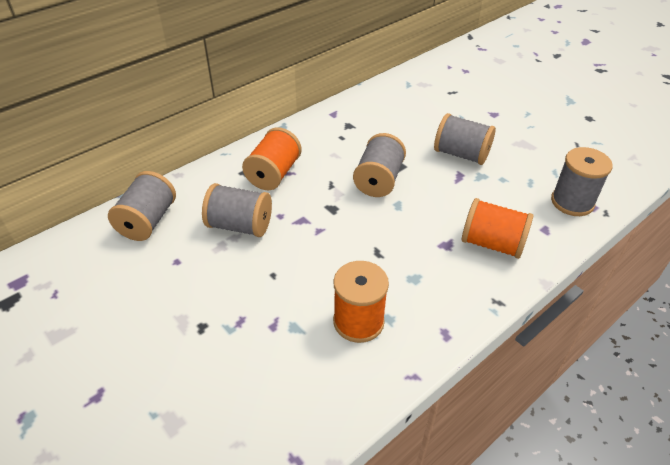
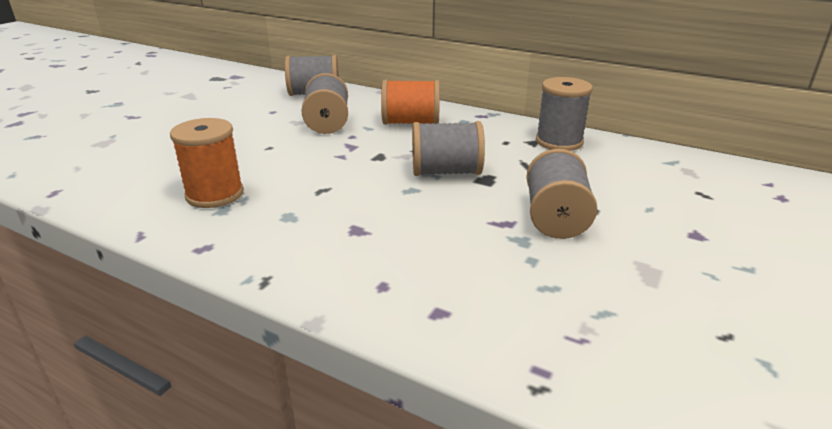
camera: 70 degrees right, 15 degrees down
orange spool [462,198,533,259] -> none
grey spool [551,147,613,216] -> grey spool moved to [536,77,593,151]

